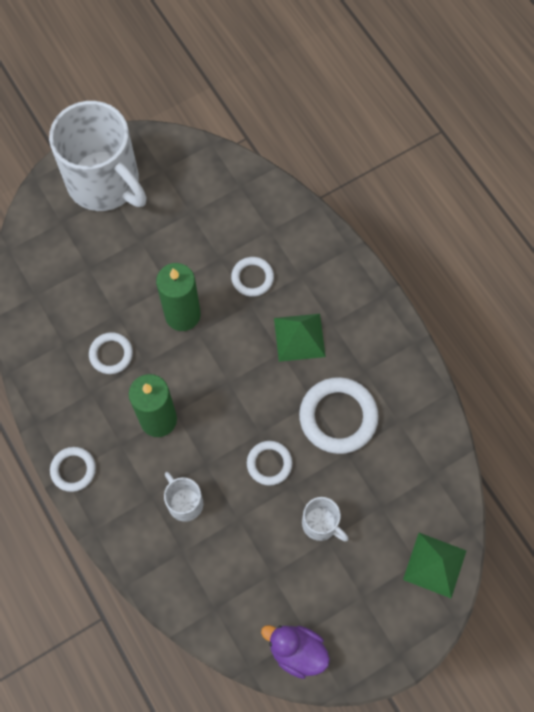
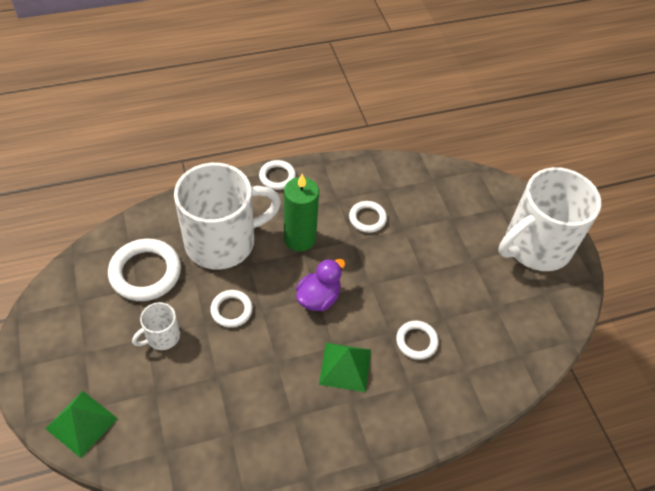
camera: 100 degrees right, 15 degrees down
green candle [156,263,201,331] -> none
white mug [164,472,203,522] -> white mug [174,163,281,270], size x2.29
purple duck [261,625,330,679] -> purple duck moved to [296,259,345,311]
white ring [299,377,379,454] -> white ring moved to [108,239,181,301]

